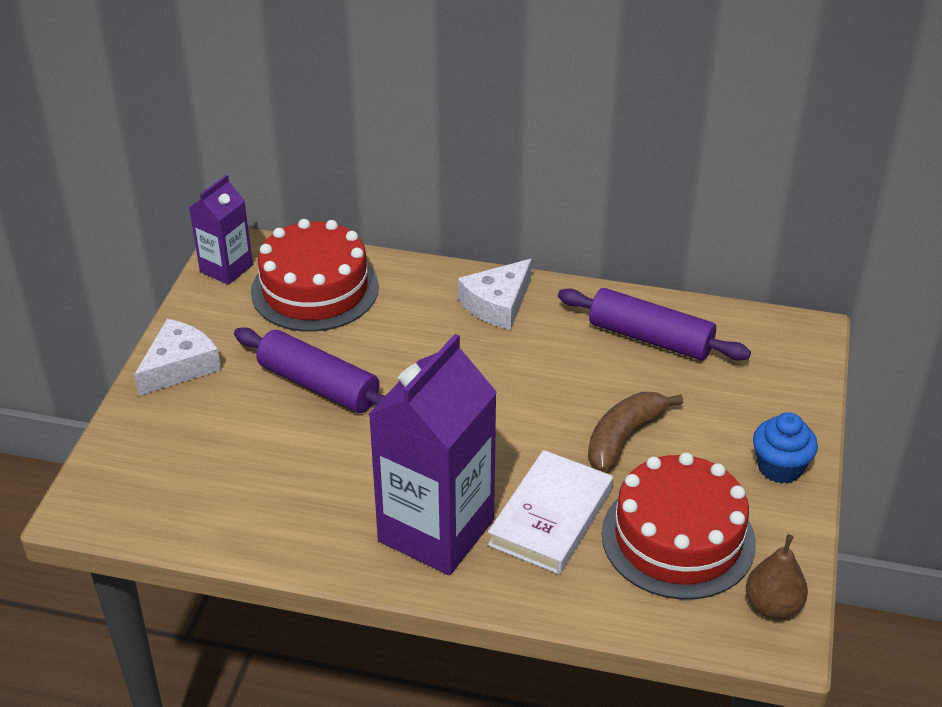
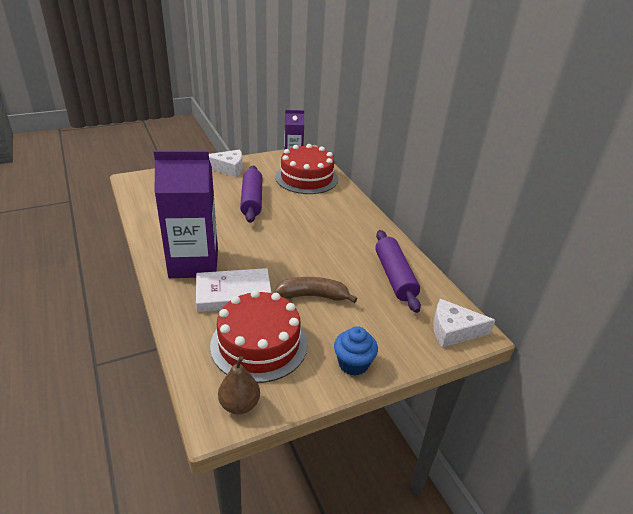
camera: 50 degrees right, 5 degrees down
white cheese [458,259,532,330] -> white cheese moved to [433,299,496,348]

